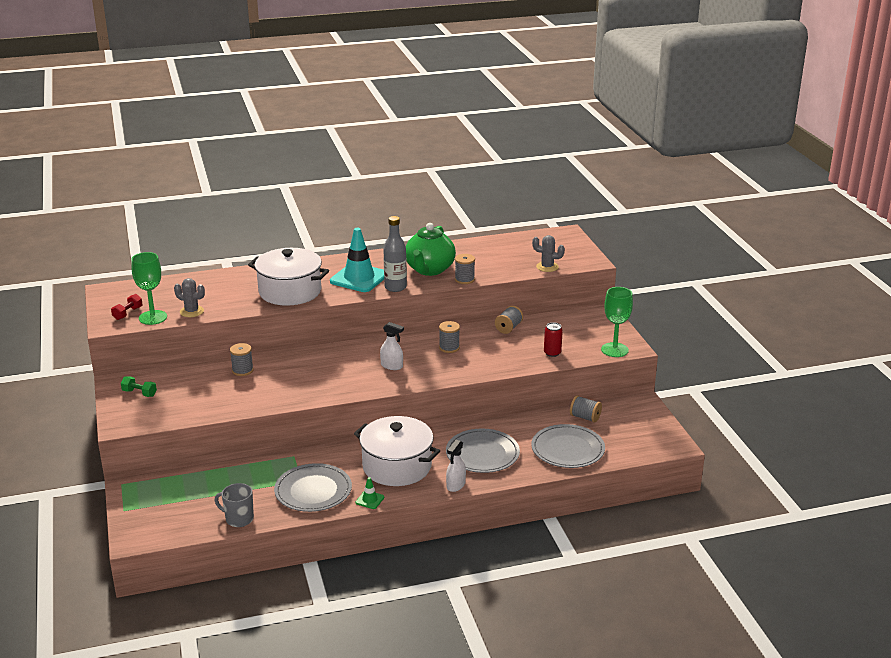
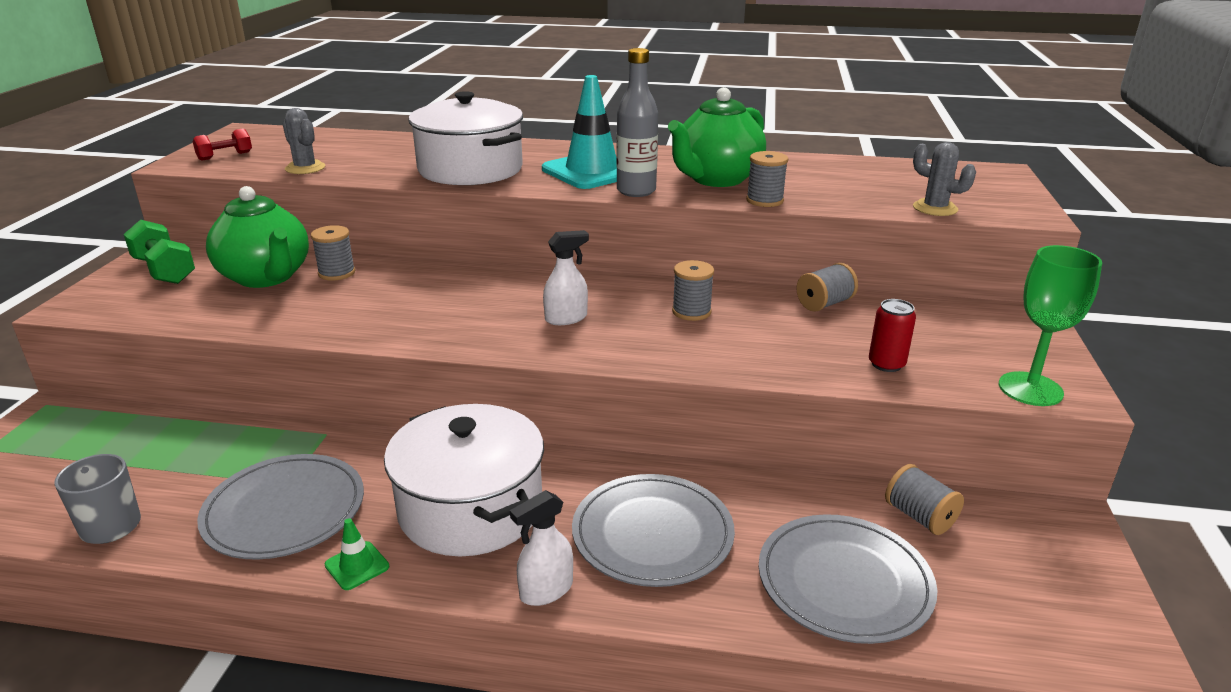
camera: 25 degrees right, 0 degrees up
green dumbbell [121,376,157,397] -> green dumbbell [124,220,195,284], size x1.60
green goblet [131,252,167,325] -> none
white spray bottle [380,322,404,370] -> white spray bottle turned 75 degrees counterclockwise [543,230,589,325]
none -> green teapot [206,186,309,288]

